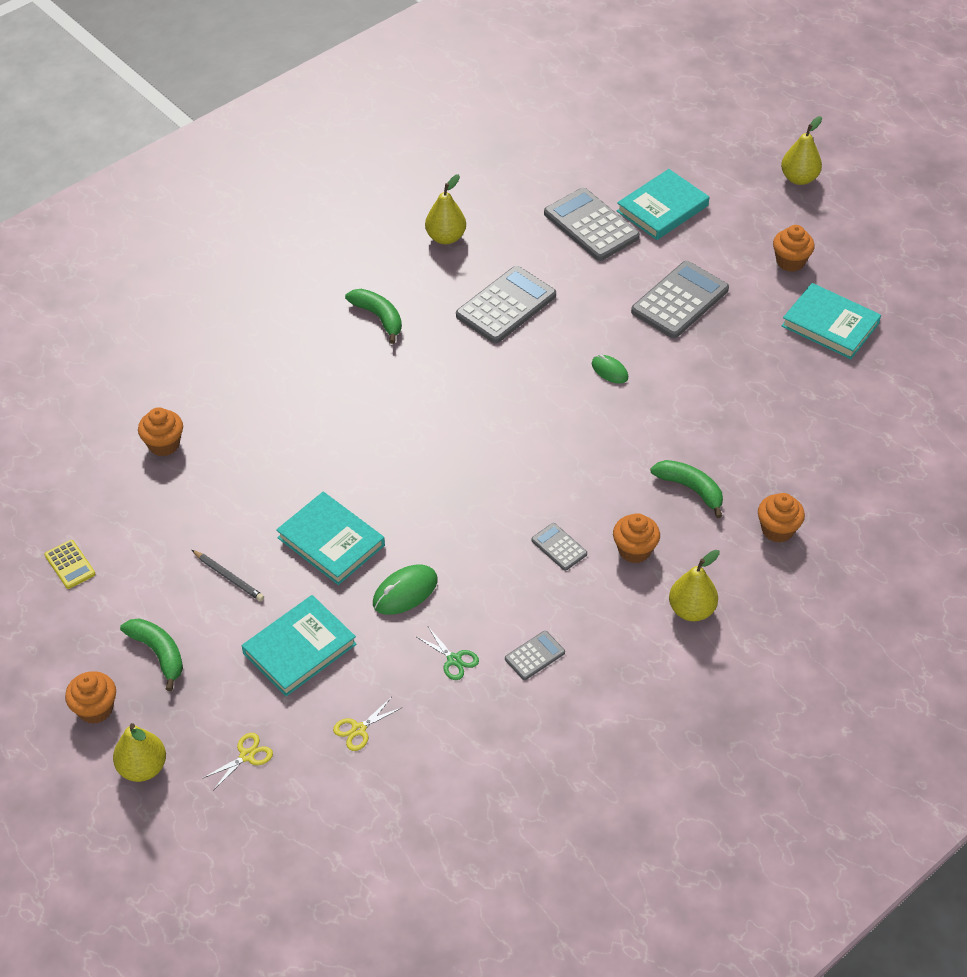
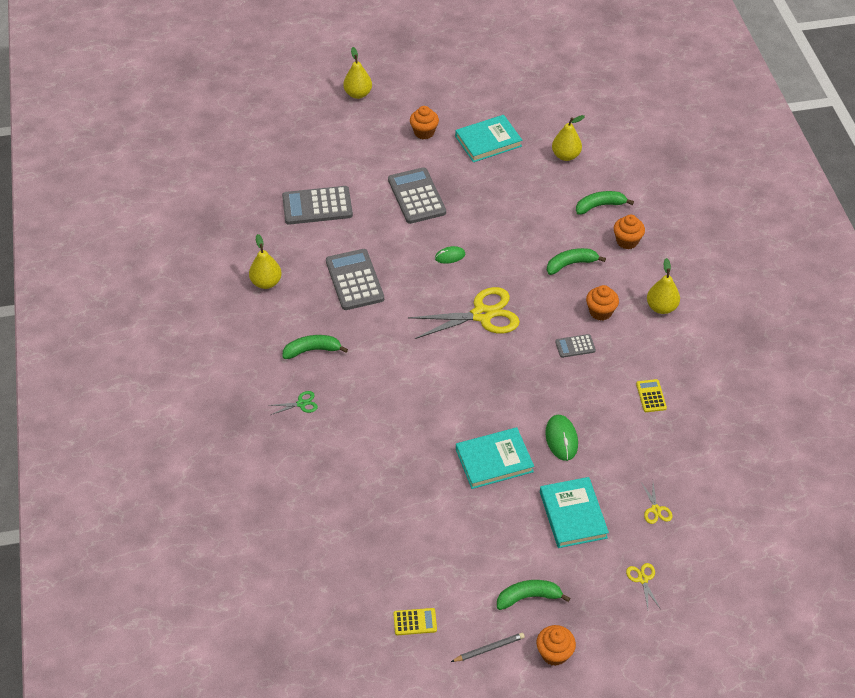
camera: 60 degrees left, 0 degrees up
yellow pear [113,723,166,782] -> yellow pear moved to [552,115,585,161]
orange cupcake [138,407,183,456] -> none
grey pencil [192,550,264,601] -> grey pencil moved to [451,633,525,662]
green scissors [417,627,479,680] -> green scissors moved to [268,391,318,415]
grey calculator [505,631,565,680] -> yellow calculator [636,379,667,412]
turquoise book [617,169,709,240] -> none
none -> yellow scissors [408,287,520,339]
none -> green banana [576,191,634,215]

